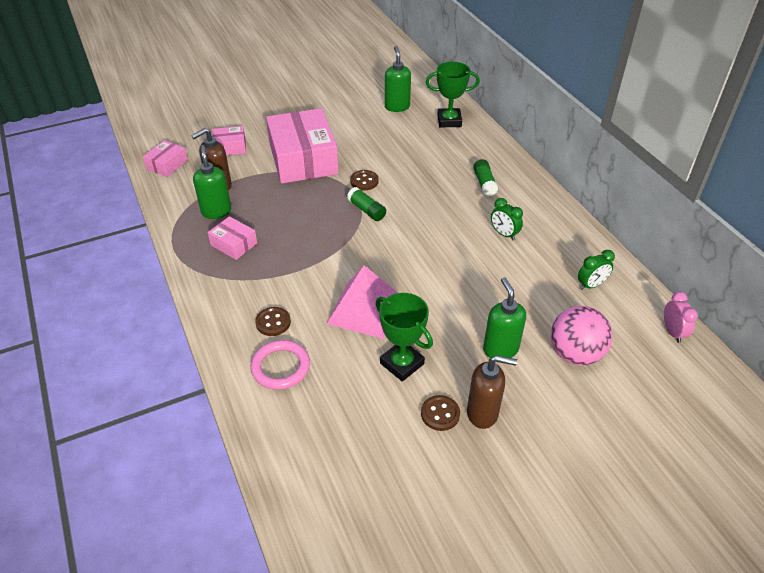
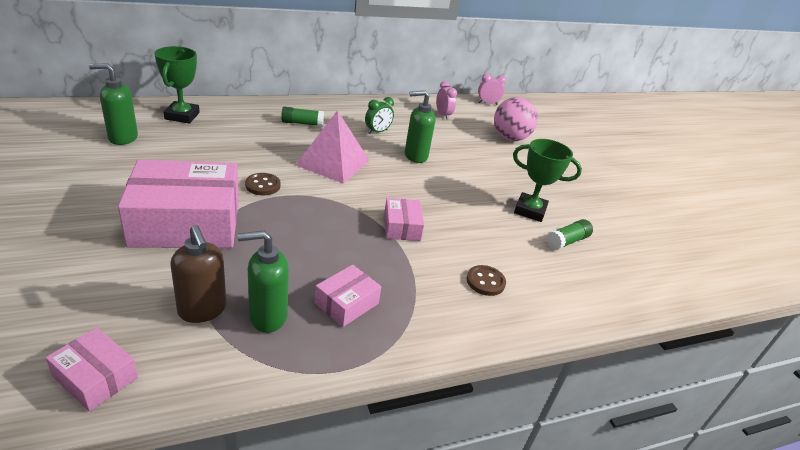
camera: 90 degrees left, 10 degrees down
pink box [212,126,246,155] -> pink box moved to [384,198,424,241]
pink ring [251,340,310,390] -> none
pink pyramid [327,265,398,339] -> pink pyramid moved to [296,110,370,184]
green glue stick [347,187,386,221] -> green glue stick moved to [546,219,593,250]
green trophy [376,293,433,382] -> green trophy turned 60 degrees clockwise [513,139,582,222]
brown button [421,395,460,431] -> none
brown soap dispenser [467,355,517,429] -> none
green soap dispenser [483,278,526,358] -> green soap dispenser moved to [405,90,436,163]
green clock [578,250,615,290] -> pink clock [436,81,457,120]

